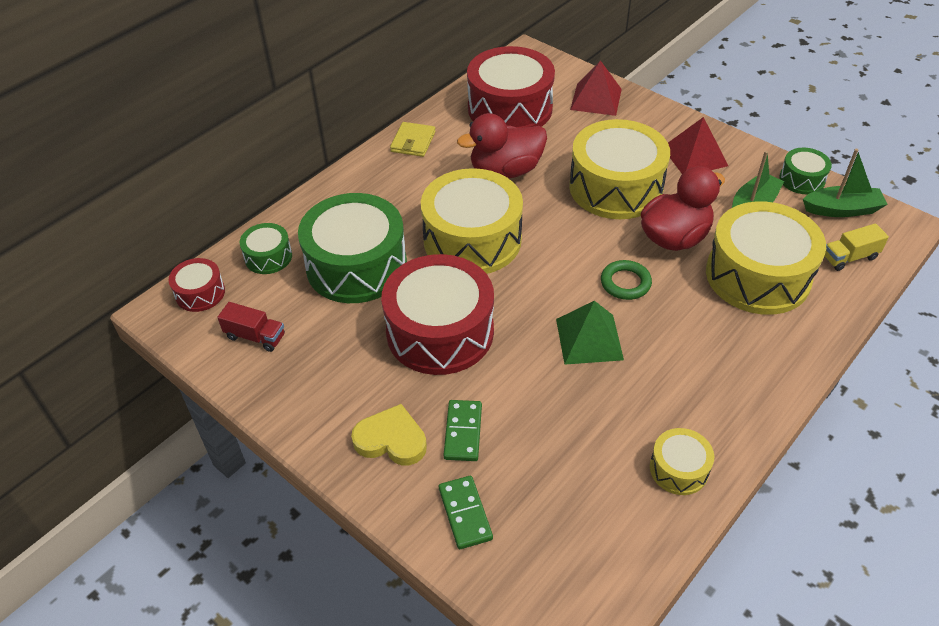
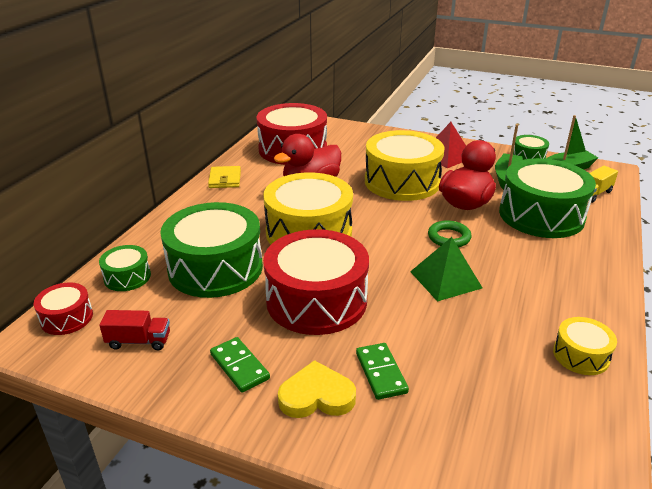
camera: 20 degrees left, 15 degrees down
green domino [439,476,493,549] -> green domino moved to [210,337,270,393]
red pyramid [570,60,622,116] -> none
yellow drum [706,201,826,315] -> green drum [499,158,596,238]

